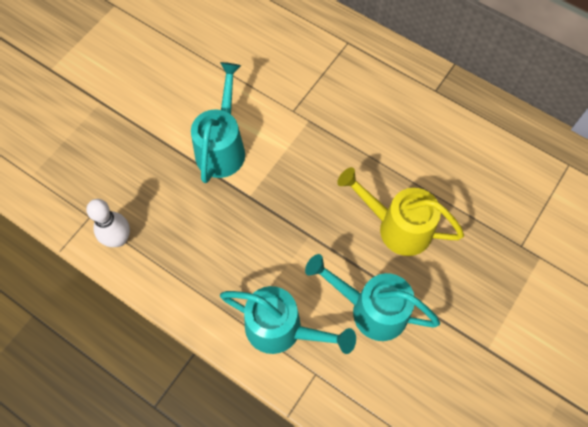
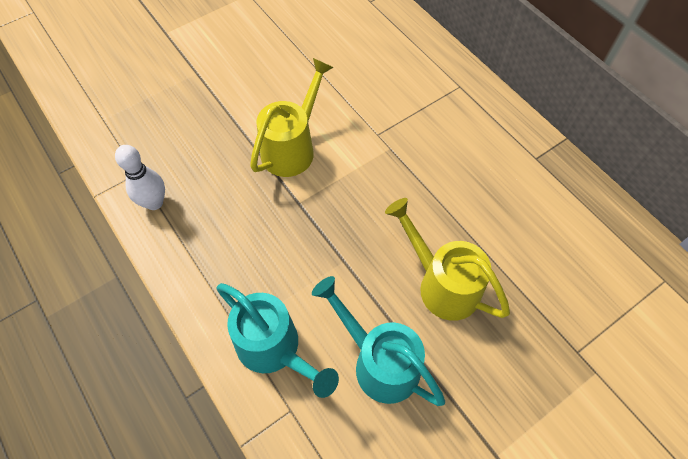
camera: 20 degrees right, 5 degrees down
turquoise watering can [191,62,245,183] -> yellow watering can [250,58,334,177]

